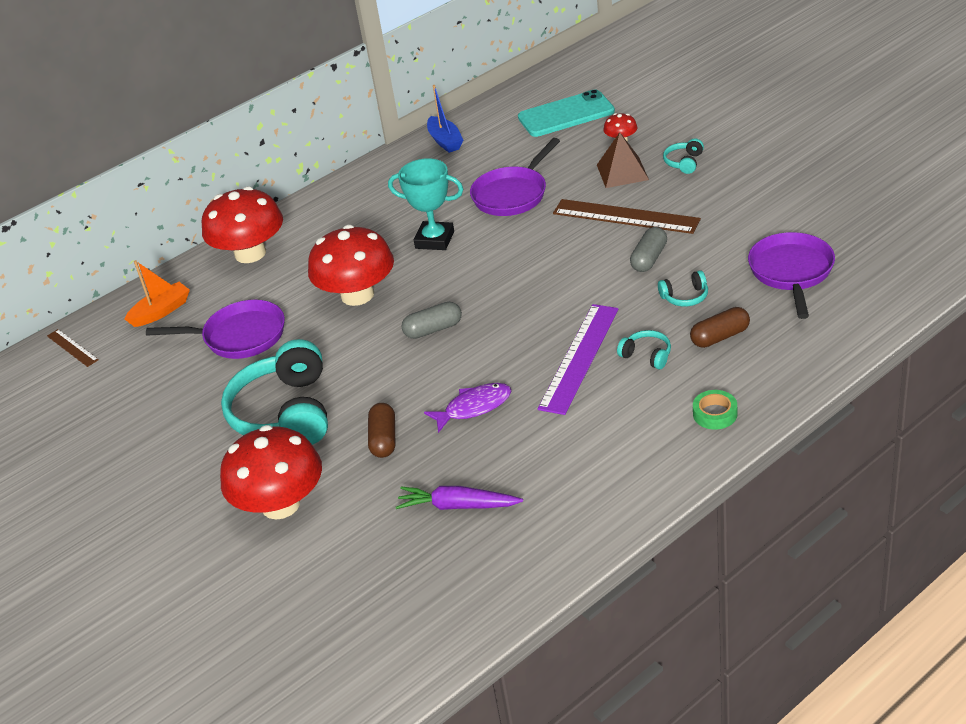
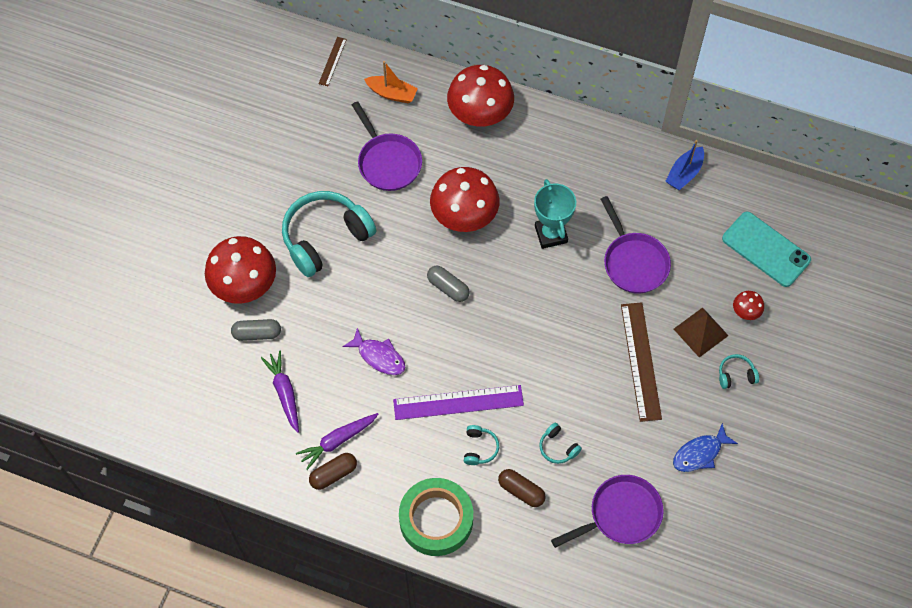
camera: 55 degrees right, 25 degrees up
brown capsule [368,403,395,458] -> brown capsule moved to [309,453,357,490]
purple pan [470,138,560,216] -> purple pan turned 120 degrees counterclockwise [601,196,671,294]
grey capsule [630,227,667,272] -> grey capsule moved to [231,319,281,341]
green tape [693,390,737,429] -> green tape [399,478,473,556], size x2.21
none -> purple carrot [296,413,378,470]
none -> blue fish [673,423,738,472]

